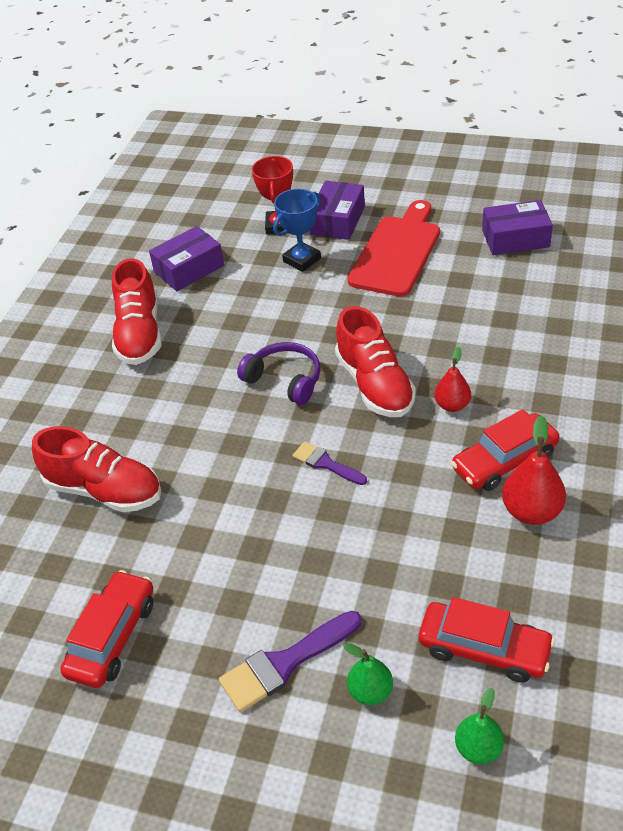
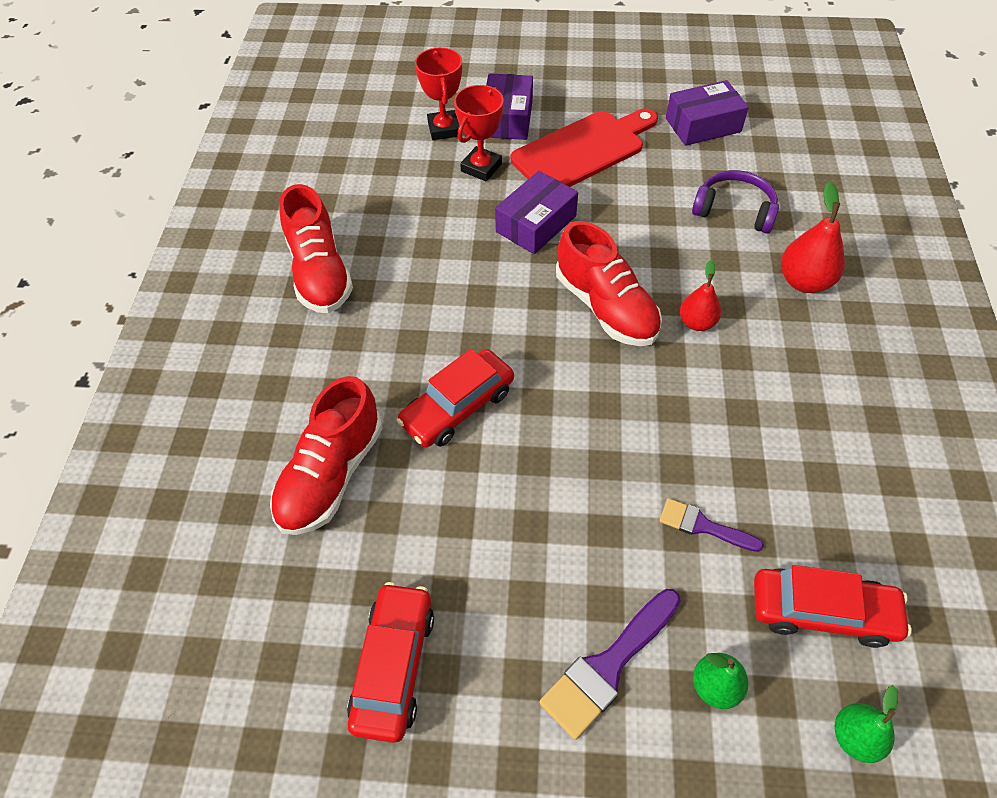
camera: 15 degrees left, 10 degrees up
red shoe [32,426,161,512] -> red shoe turned 105 degrees clockwise [270,376,382,535]
purple box [149,226,224,291] -> purple box moved to [495,171,578,254]
purple headphones [237,342,321,405] -> purple headphones moved to [692,170,779,234]
blue trophy [273,189,321,272] -> red trophy [454,85,504,181]
purple brush [293,441,367,485] -> purple brush moved to [659,498,764,552]
red cutting board [348,200,440,297] -> red cutting board turned 45 degrees clockwise [511,108,658,187]
red car [451,409,560,491] -> red car moved to [397,349,514,447]
red pear [502,415,566,525] -> red pear moved to [781,182,845,293]

